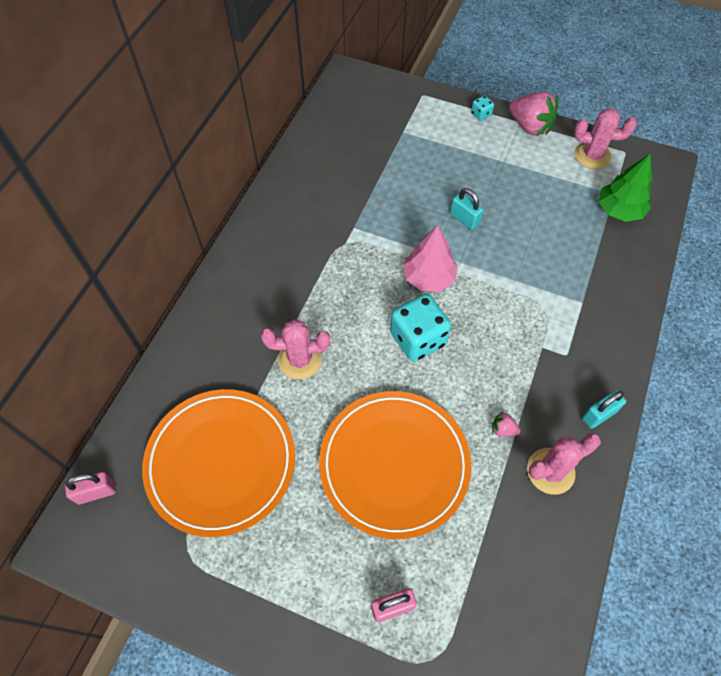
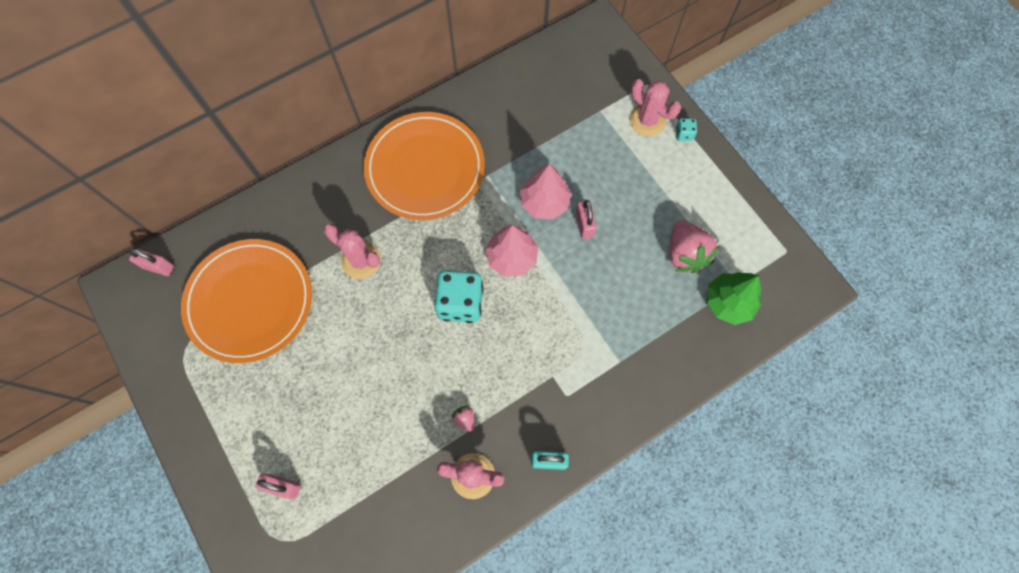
camera: 35 degrees right, 10 degrees up
orange plate [319,391,471,539] -> orange plate moved to [364,112,485,220]
turquoise padlock [450,188,484,230] -> pink padlock [576,200,597,239]
pink strawberry [509,92,558,136] -> pink strawberry moved to [669,221,720,273]
pink cactus [574,108,637,169] -> pink cactus moved to [629,79,681,136]
none -> pink tree [520,164,571,219]

